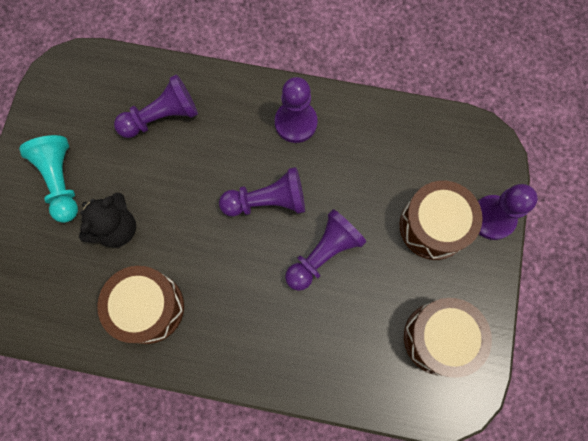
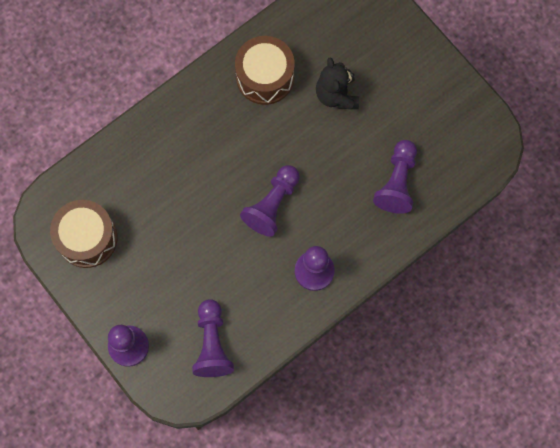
camera: 130 degrees right, 0 degrees up
turquoise pawn [19,135,78,223] -> none
purple pawn [285,209,367,291] -> purple pawn moved to [192,299,234,377]
brown drum [400,181,483,260] -> none

